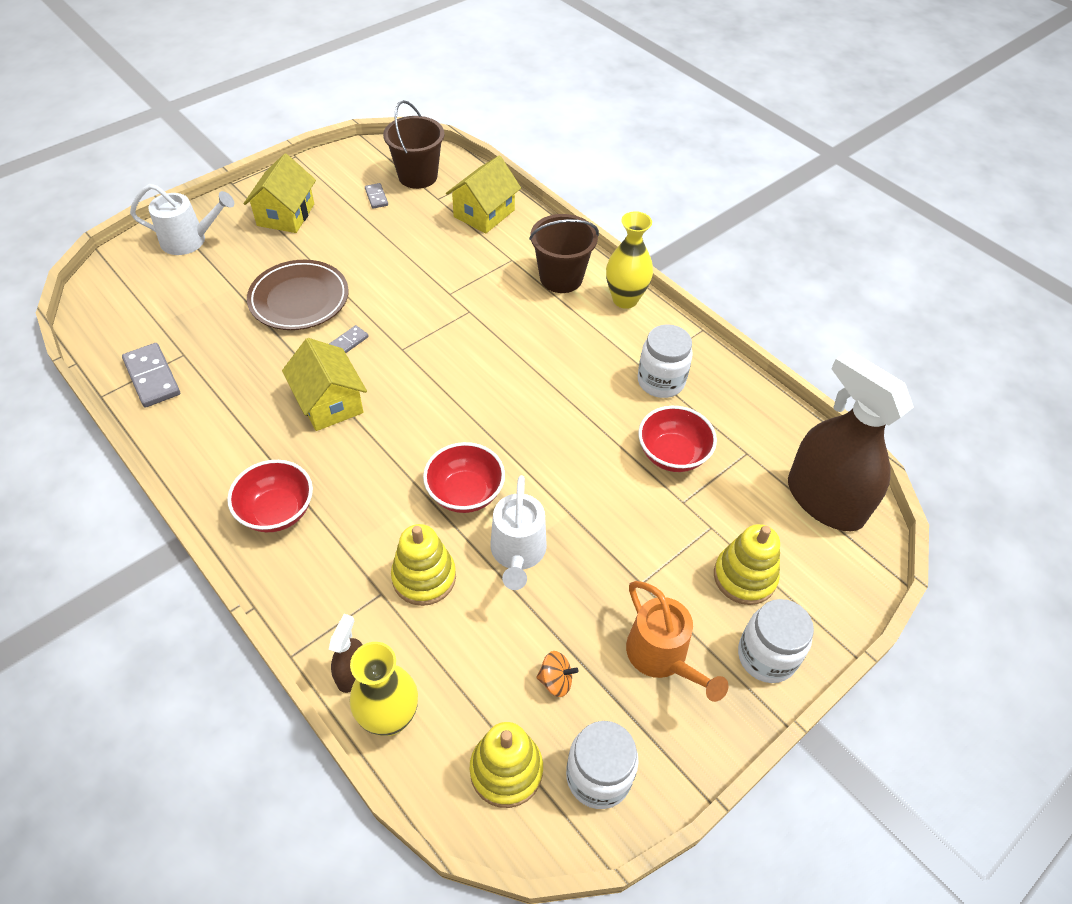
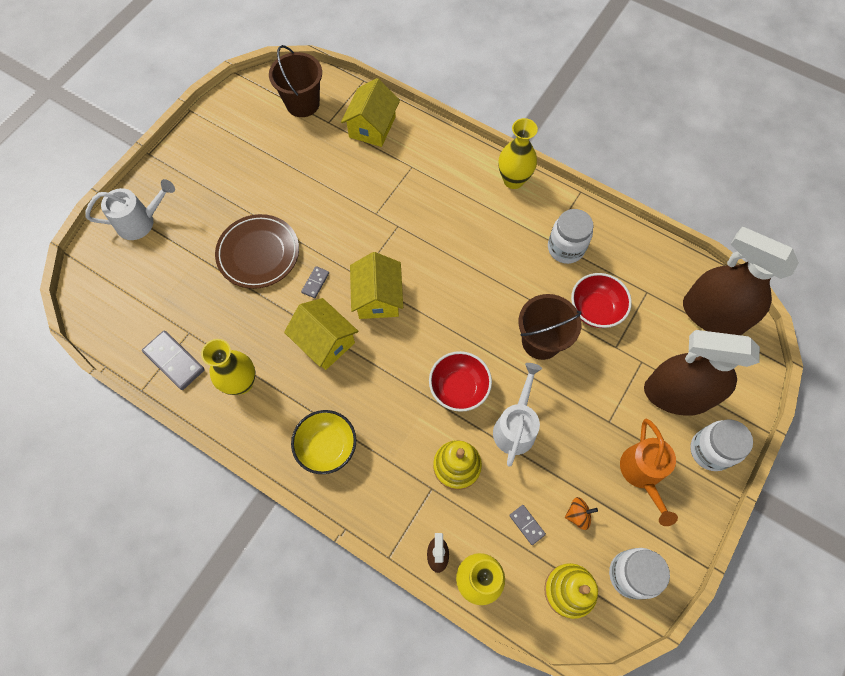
camera: 15 degrees left, 15 degrees up
red bowl [227,460,313,532] -> yellow bowl [291,410,356,474]
yellow house [243,154,316,233] -> yellow house moved to [350,252,403,319]
grey domino [365,183,388,208] -> grey domino moved to [509,505,546,545]
white watering can [490,475,547,590] -> white watering can turned 150 degrees counterclockwise [493,363,542,467]
brown bucket [529,214,599,293] -> brown bucket moved to [518,294,582,360]
orange watering can [626,581,728,702] -> orange watering can turned 45 degrees clockwise [620,419,678,526]
yellow stacking toy [714,524,780,605] -> brown spray bottle [644,330,760,416]
none -> yellow vase [201,339,255,395]

